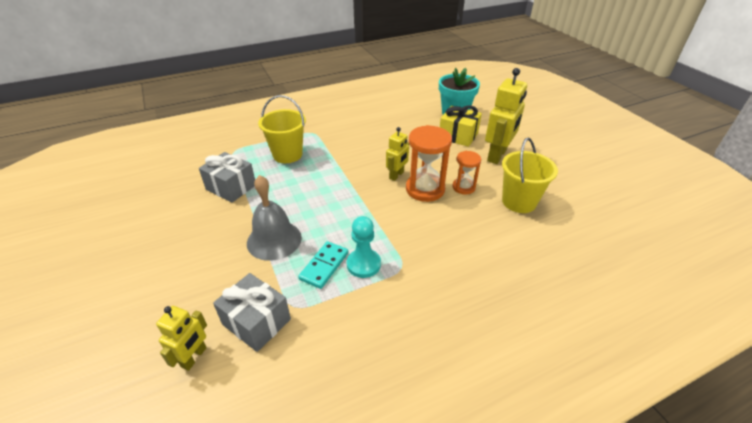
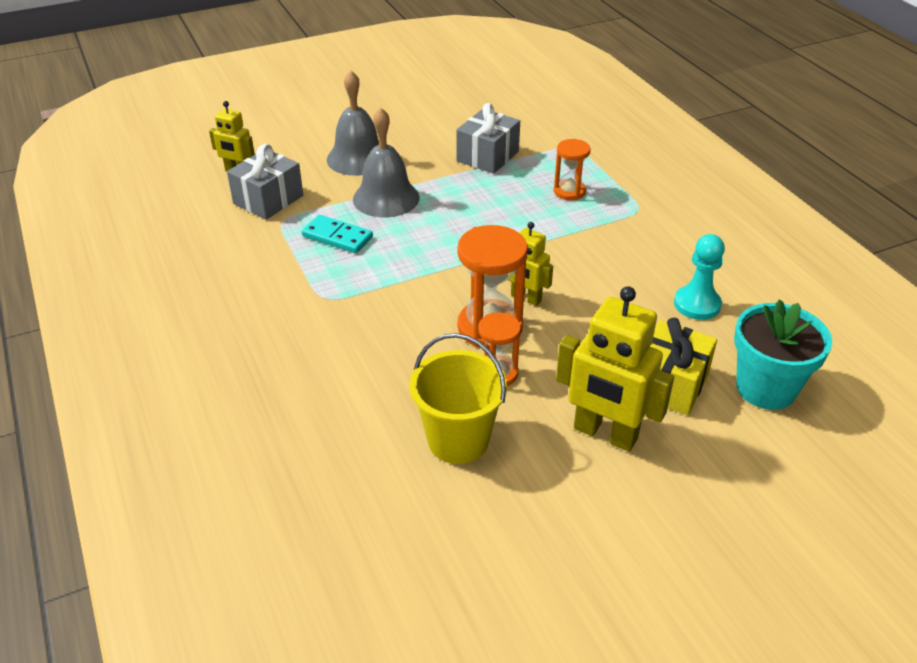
camera: 90 degrees right, 0 degrees up
yellow bucket [258,95,306,163] -> orange hourglass [554,139,591,200]
turquoise pawn [346,216,381,278] -> turquoise pawn moved to [674,234,725,320]
none -> grey bell [327,70,379,176]

